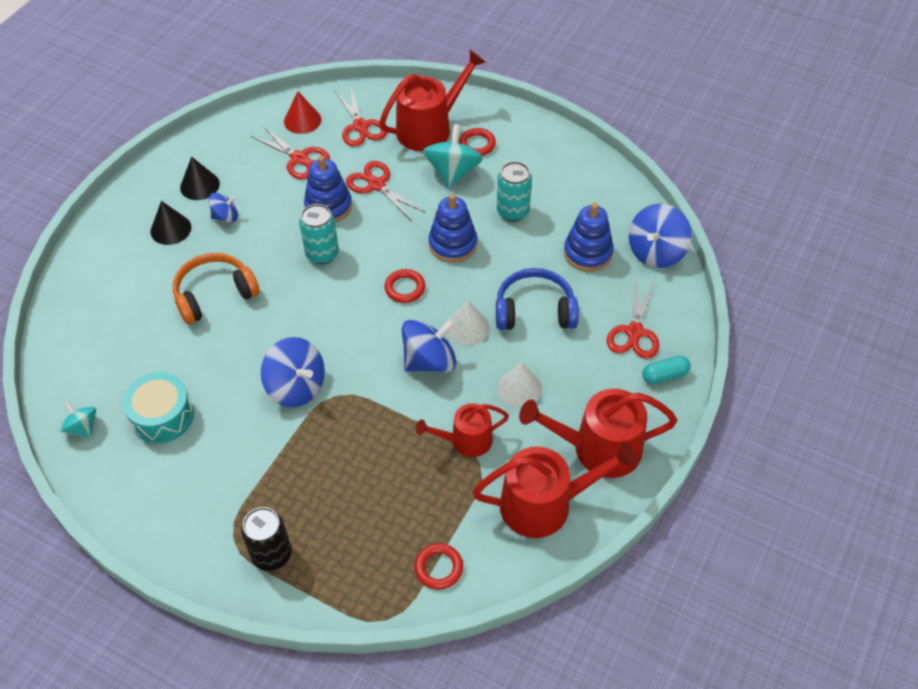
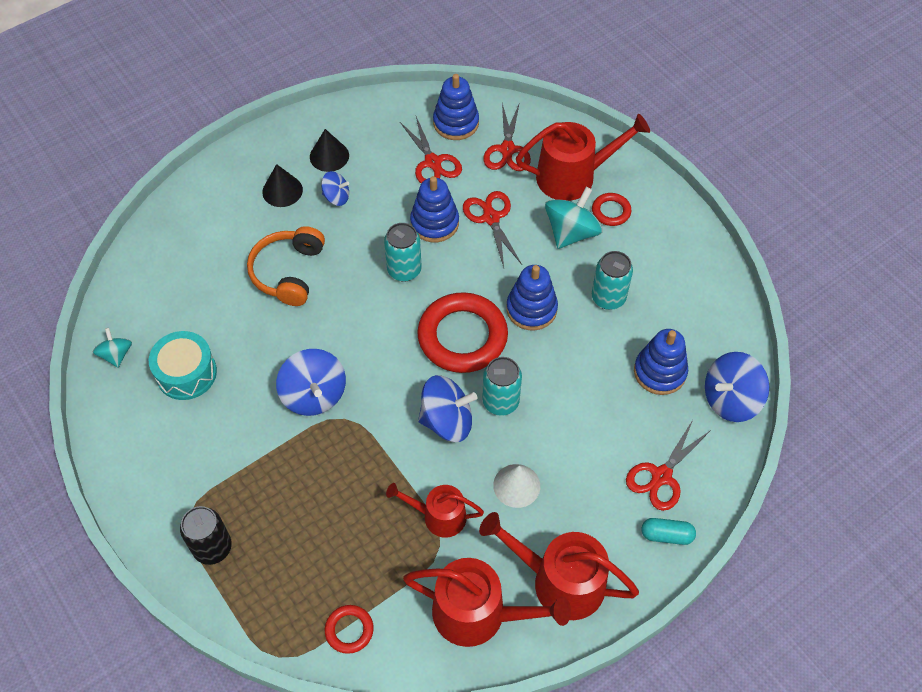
camera: 25 degrees right, 5 degrees up
orange headphones [173,253,260,324] -> orange headphones turned 75 degrees counterclockwise [247,226,325,306]
red cone [284,91,321,134] -> blue stacking toy [433,74,479,140]
red ring [384,269,425,303] -> red ring [417,292,508,373], size x2.13
white cone [447,301,490,345] -> turquoise can [482,357,522,416]
blue headphones [496,268,579,330] -> none

